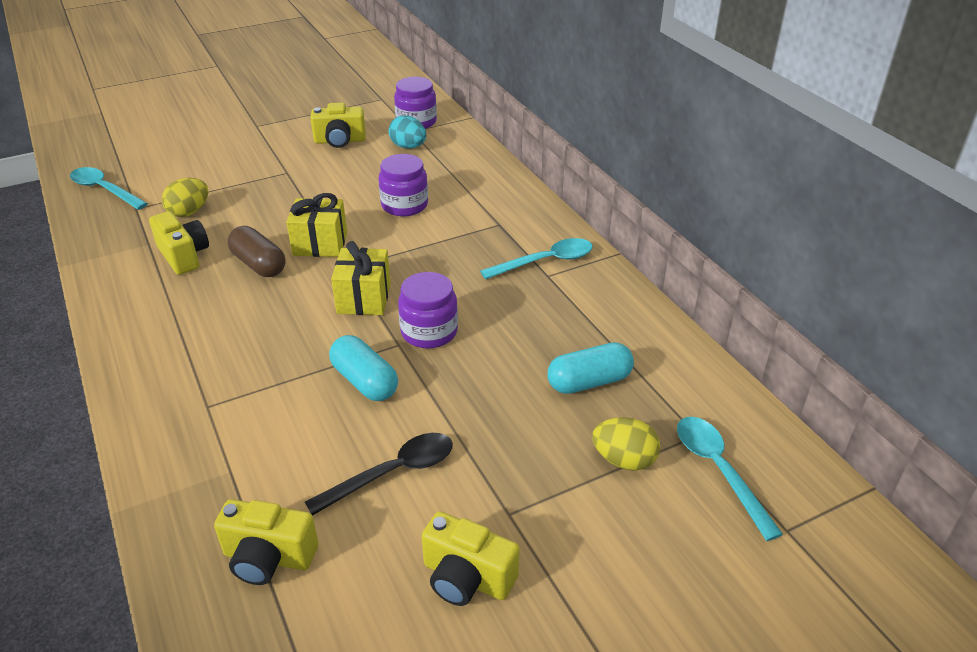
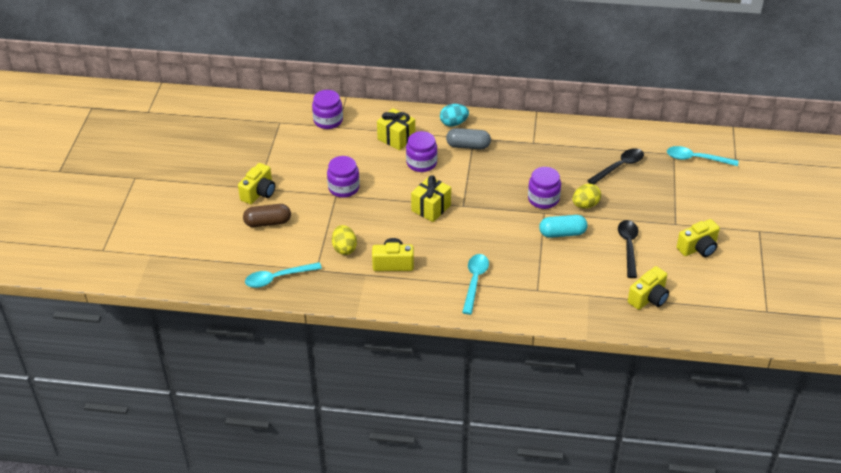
camera: 55 degrees left, 5 degrees up
brown capsule [228,226,285,277] -> brown capsule moved to [243,204,291,227]
yellow camera [310,103,366,148] -> yellow camera moved to [238,163,275,204]
yellow gift [331,241,391,315] -> yellow gift moved to [377,108,415,150]
turquoise egg [389,115,426,149] -> turquoise egg moved to [440,104,469,126]
turquoise spoon [480,238,593,279] -> turquoise spoon moved to [462,254,489,315]
turquoise capsule [547,342,634,394] -> black spoon [587,148,644,184]
yellow egg [592,417,660,471] -> yellow egg moved to [572,184,601,208]
none -> purple jar [327,156,360,198]
none -> grey capsule [446,128,491,149]

